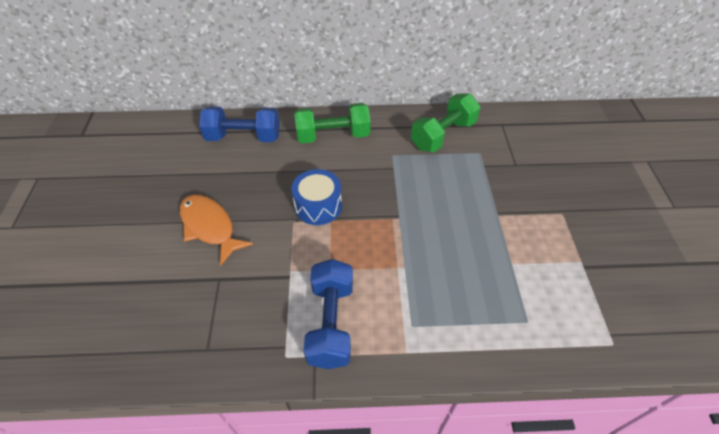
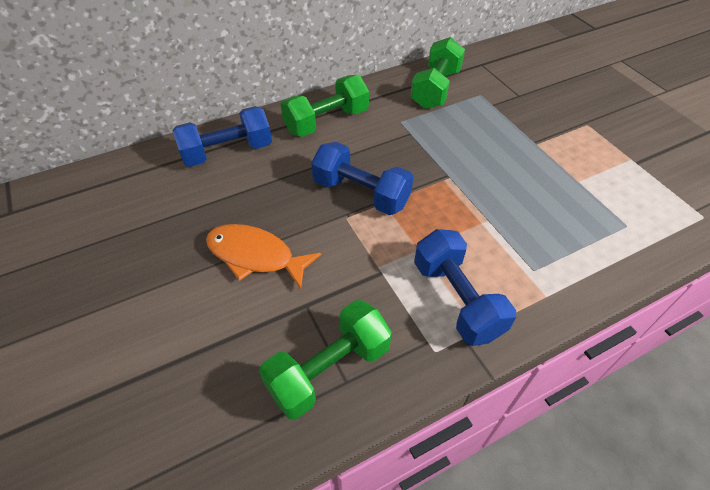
camera: 25 degrees left, 0 degrees up
blue drum [291,169,342,225] -> blue dumbbell [311,142,413,215]
none -> green dumbbell [259,300,392,419]

